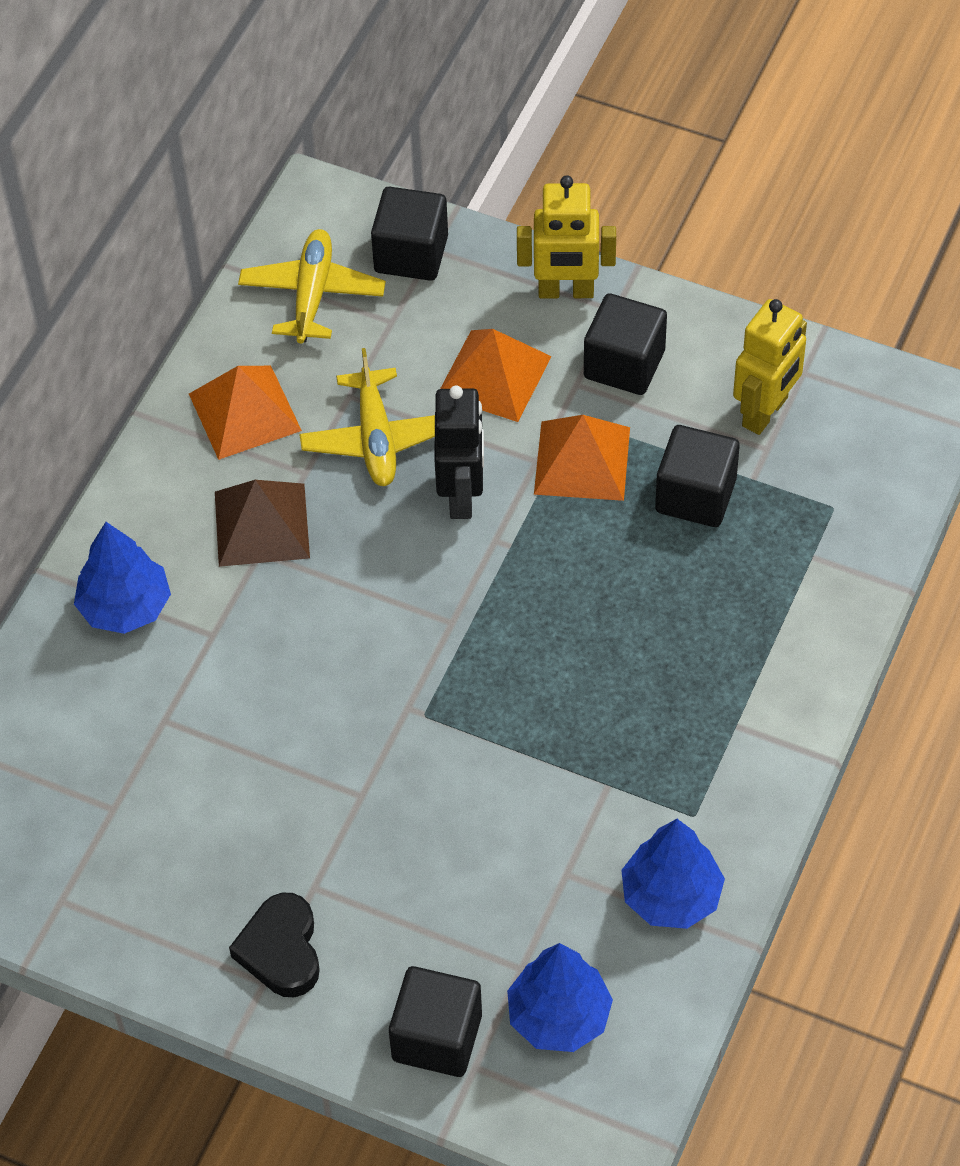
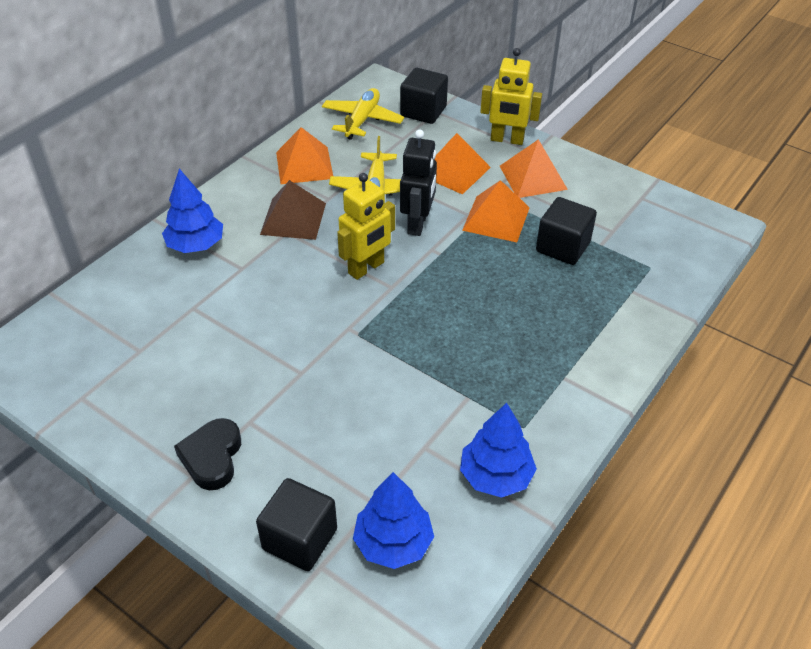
camera: 10 degrees right, 10 degrees down
black cube [584,293,667,395] -> orange pyramid [500,139,568,198]
yellow robot [733,299,807,435] -> yellow robot moved to [337,173,395,280]

